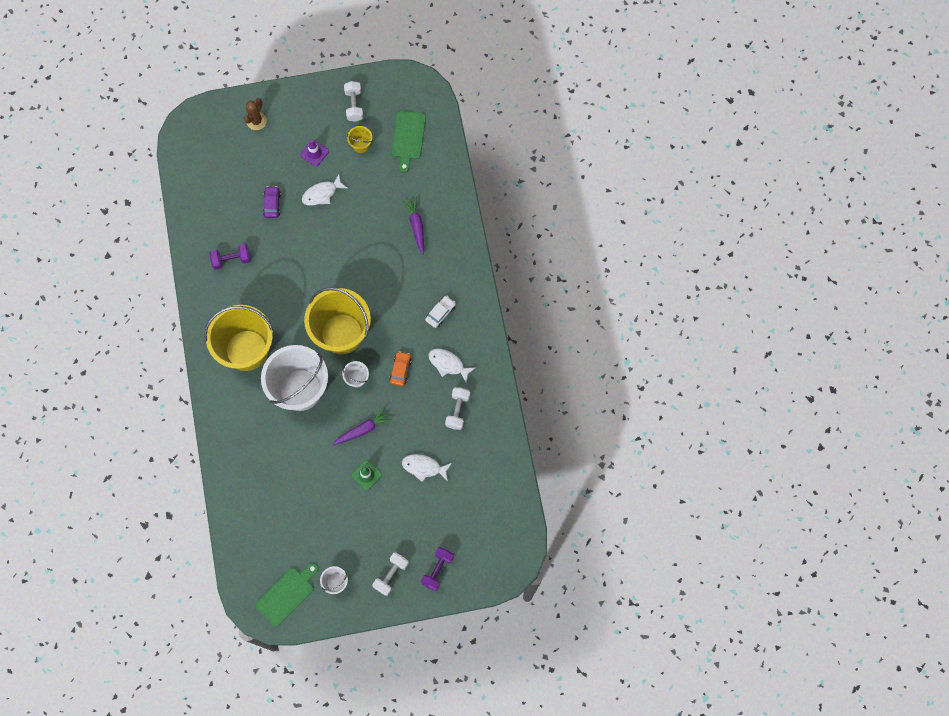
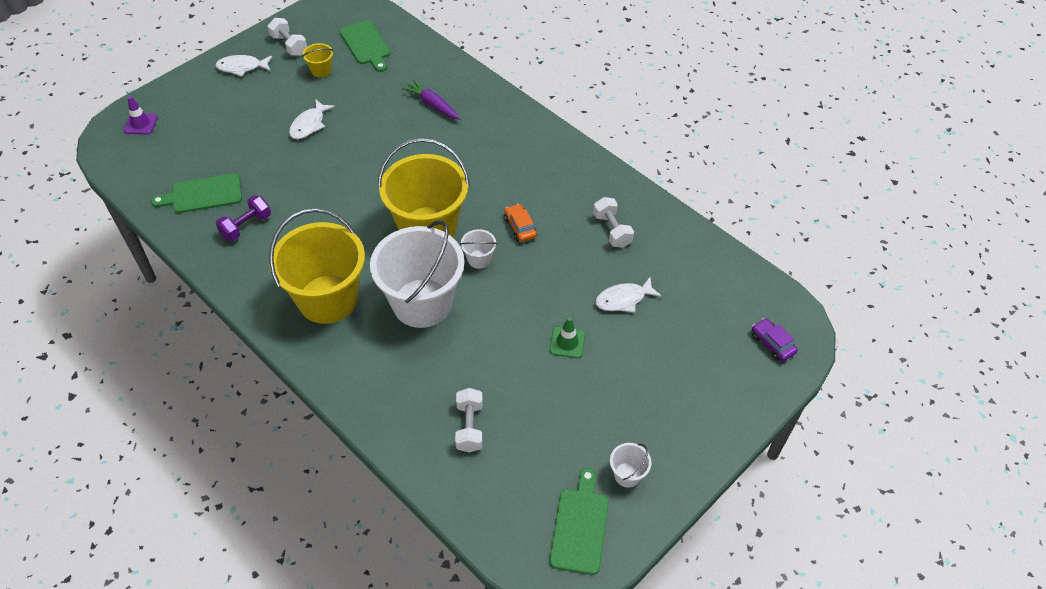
camera: 35 degrees left, 20 degrees down
brown cactus [243,98,267,130] -> none
purple car [263,186,281,218] -> purple car moved to [752,318,798,361]
purple traffic cone [300,140,329,166] -> purple traffic cone moved to [124,96,157,134]
purple carrot [333,407,393,445] -> none
white dumbbell [372,552,409,596] -> white dumbbell moved to [455,388,483,452]
purple dumbbell [421,547,454,591] -> none
white car [425,296,456,328] -> none
white fish [428,349,476,383] -> white fish moved to [215,55,272,77]
none -> green cutting board [151,173,242,213]

